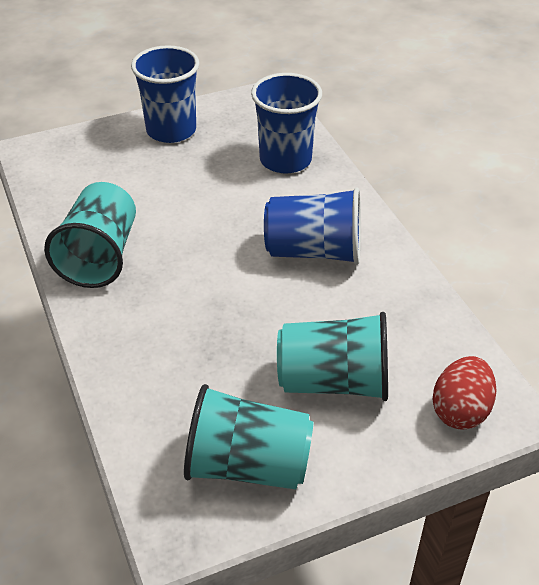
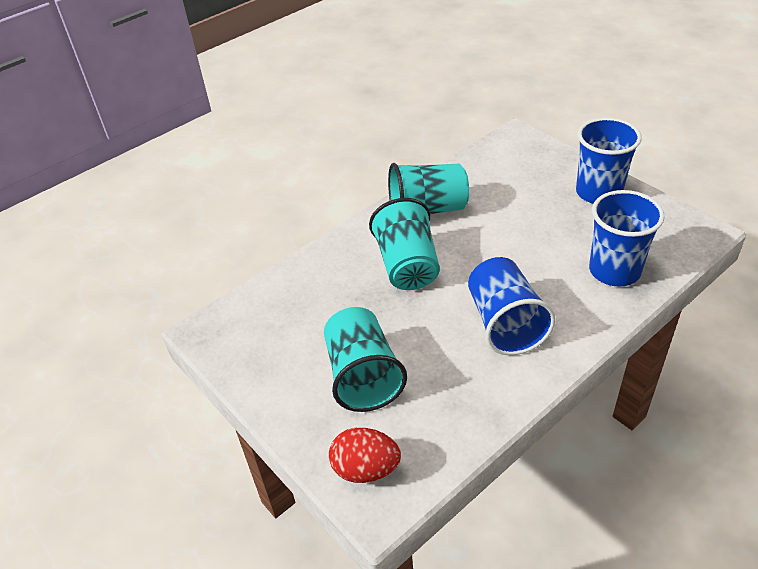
camera: 75 degrees right, 0 degrees up
turquoise cup [184,384,314,490] -> turquoise cup moved to [369,198,440,290]

